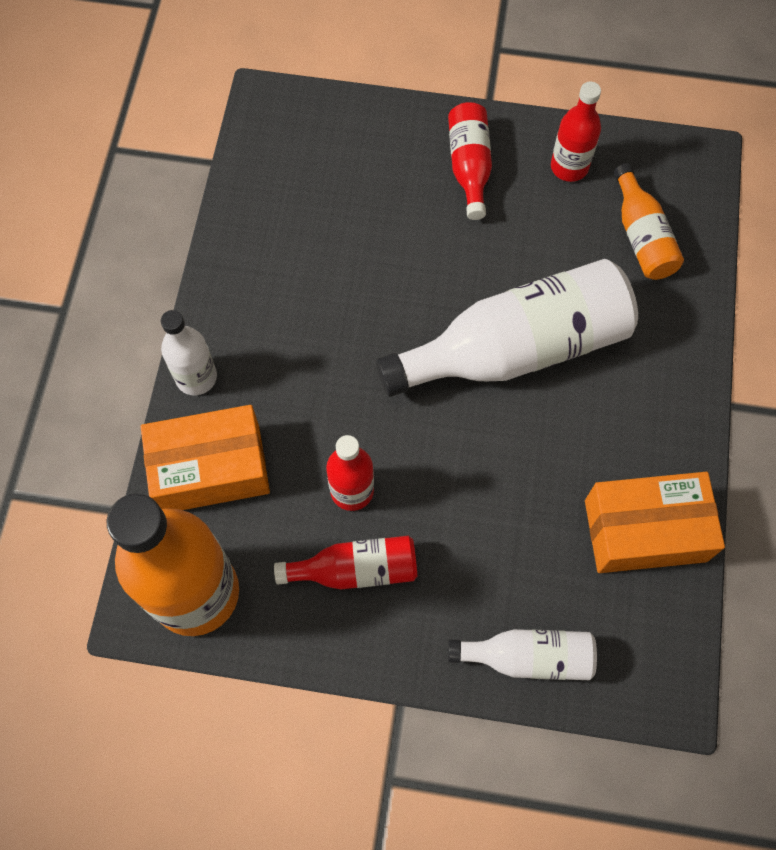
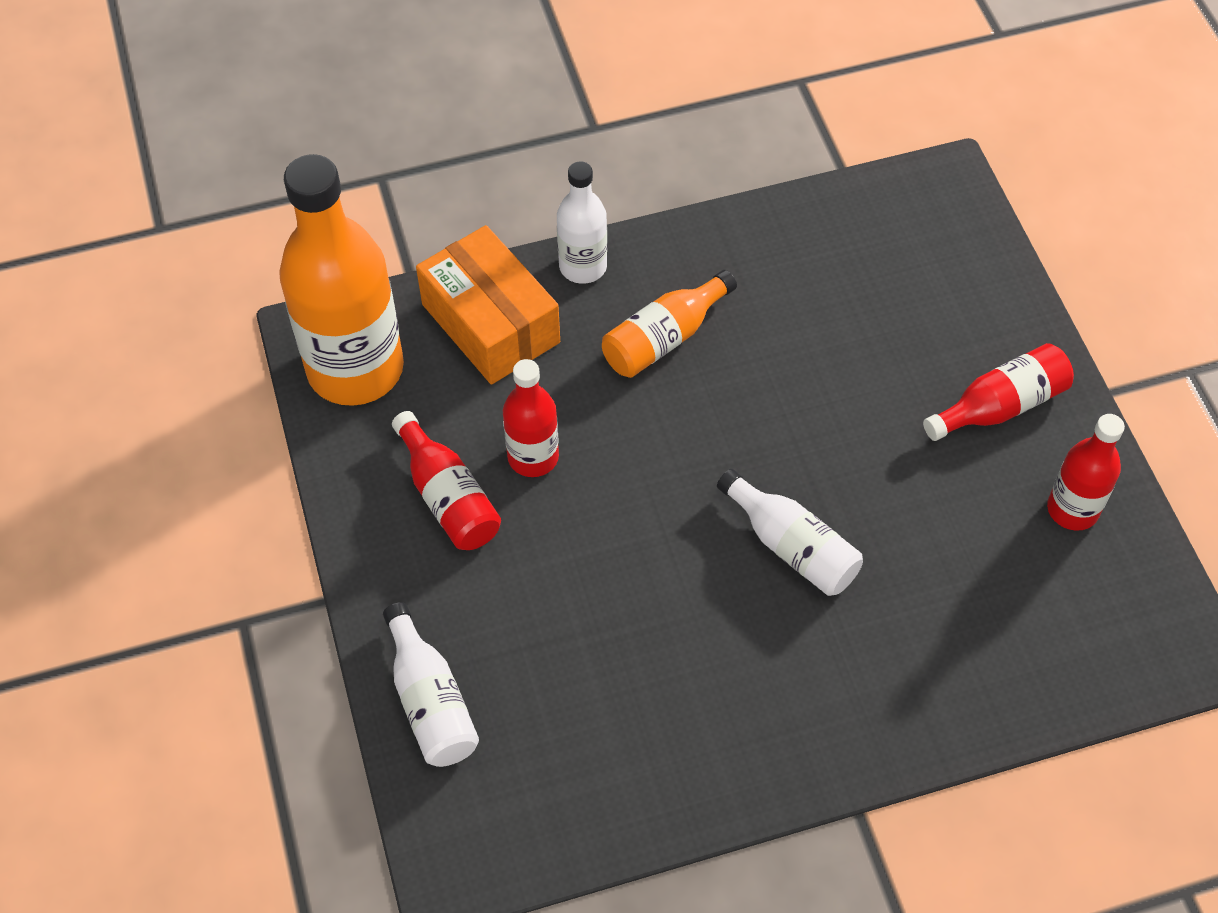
camera: 65 degrees right, 10 degrees down
white bottle [376,259,638,397] -> white bottle [717,469,863,596], size x0.51
orange box [585,472,725,573] -> none
orange bottle [614,163,684,280] -> orange bottle moved to [602,270,737,378]

